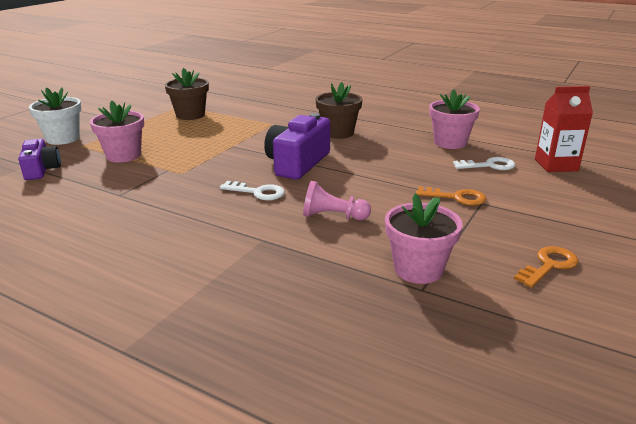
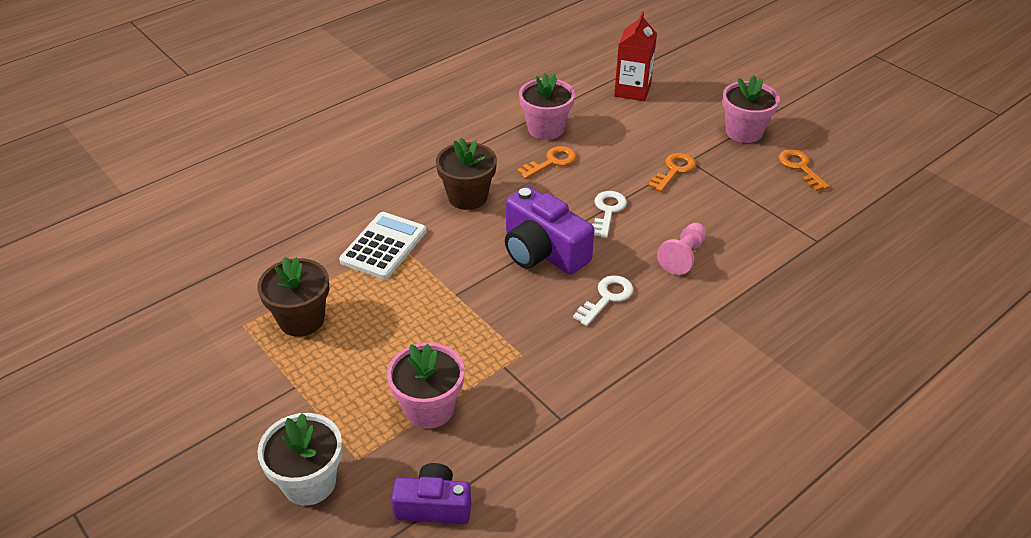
camera: 70 degrees left, 15 degrees up
pink flower pot [385,193,463,284] -> pink flower pot moved to [722,75,780,143]
white key [453,157,515,170] -> white key moved to [592,191,627,238]
none -> white calculator [339,212,427,279]
none -> orange key [517,146,577,179]

